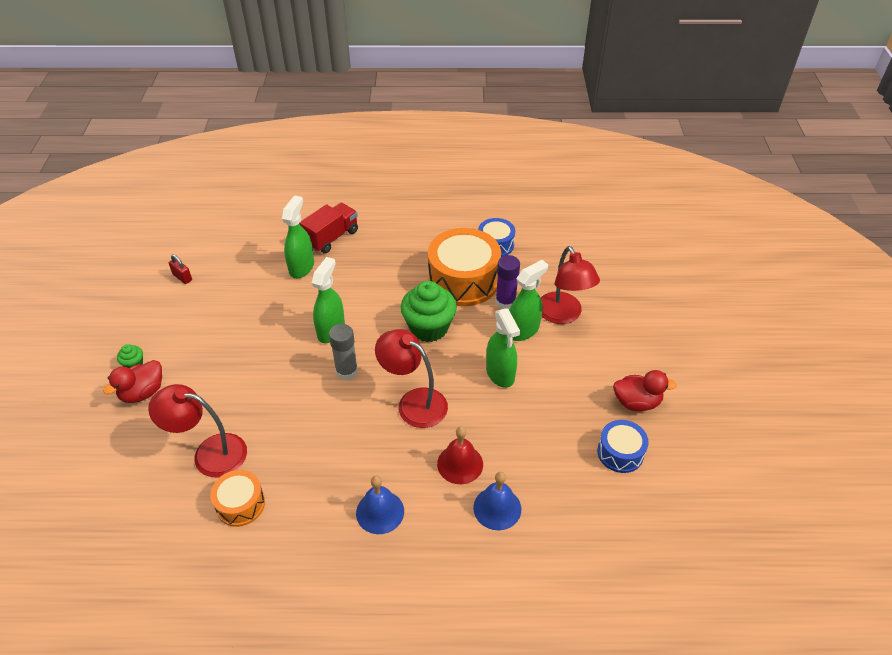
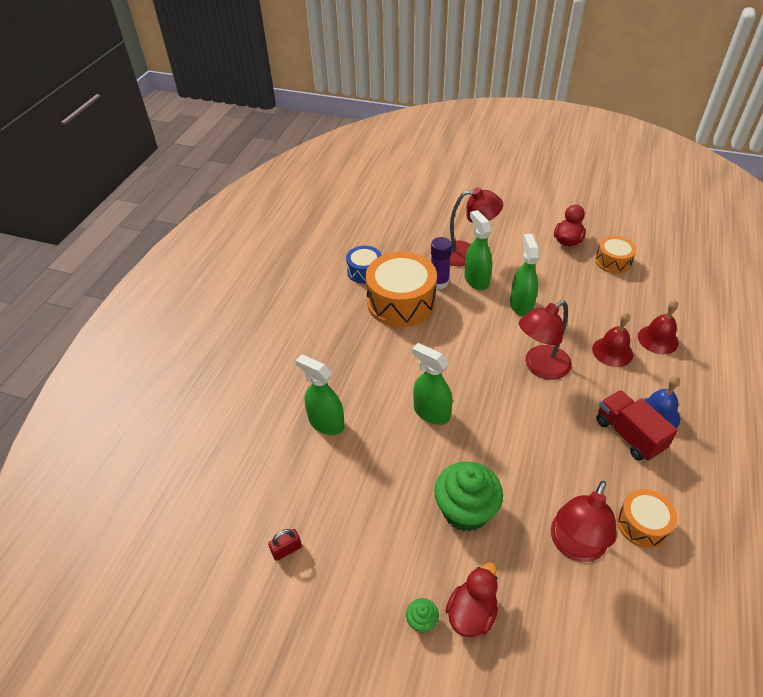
camera: 70 degrees left, 0 degrees up
red duck [103,360,162,403] -> red duck turned 120 degrees counterclockwise [445,562,498,637]
red truck [299,203,358,254] -> red truck moved to [596,390,678,461]
grey glue stick [329,324,358,380] -> none
green cupcake [401,281,457,342] -> green cupcake moved to [434,462,503,532]
blue bell [473,472,521,530] -> red bell [638,300,679,354]
green spray bottle [486,309,520,388] -> green spray bottle turned 90 degrees counterclockwise [510,234,539,317]
blue drum [597,420,649,473] -> orange drum [595,236,637,274]

